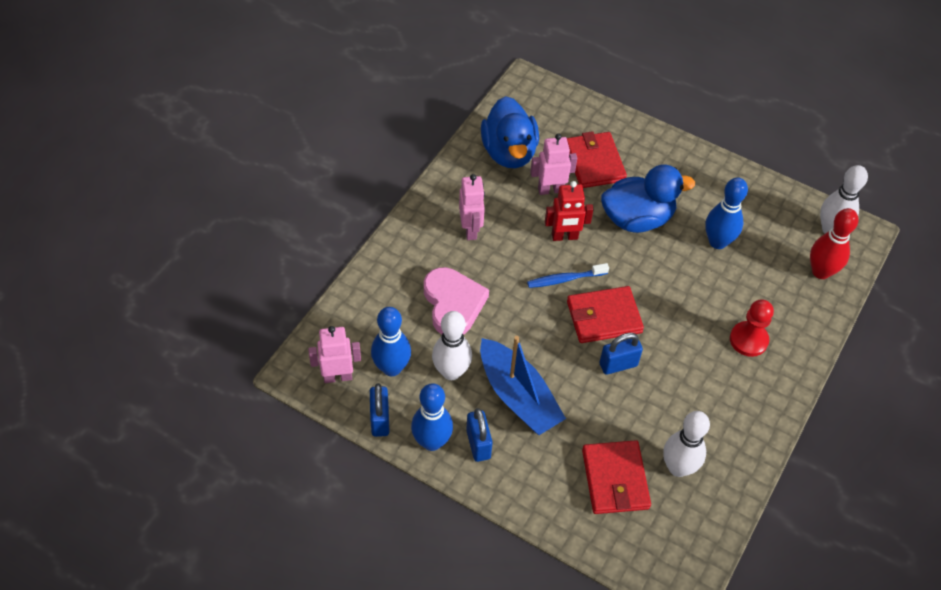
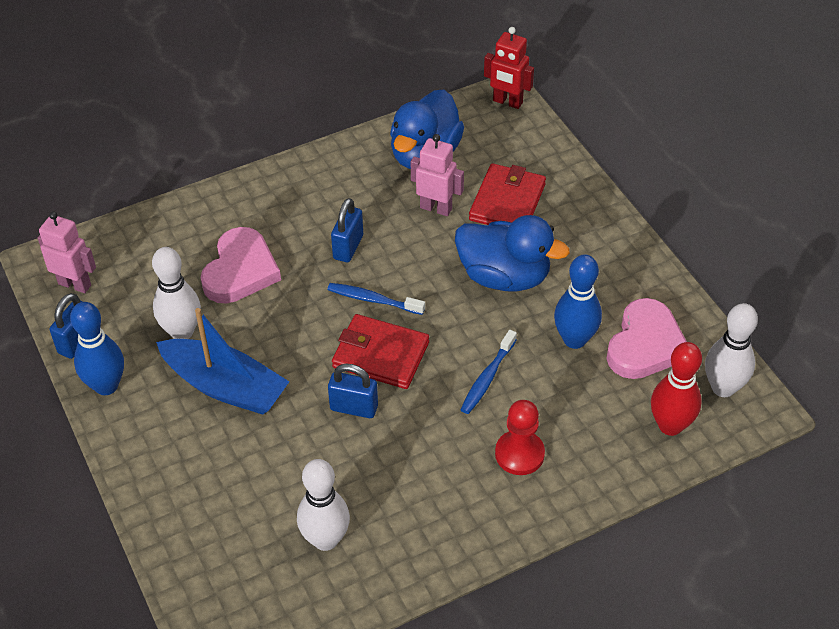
camera: 35 degrees right, 5 degrees down
blue bowling pin [371,307,411,376] -> none
pink robot [459,174,485,240] -> none
blue padlock [466,408,493,462] -> blue padlock moved to [331,198,363,262]
blue boat [480,336,566,435] -> blue boat turned 60 degrees counterclockwise [156,308,289,415]
red robot [545,181,594,241] -> red robot moved to [484,27,534,109]
red wallet [582,440,651,514] -> none
none -> blue toothbrush [460,330,517,414]
none -> pink heart [606,298,687,379]

